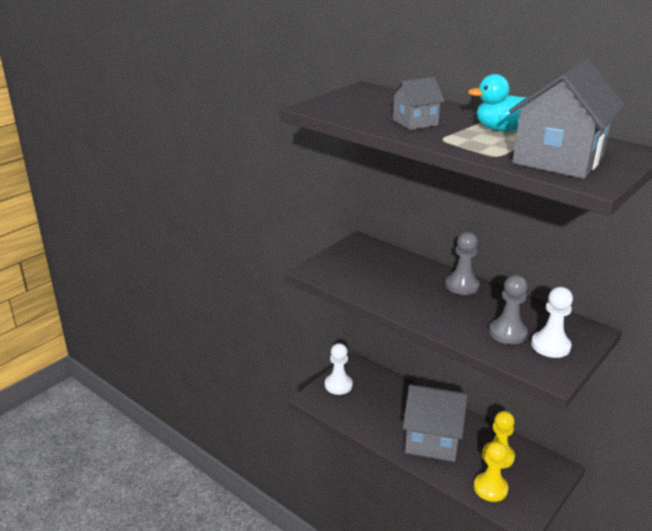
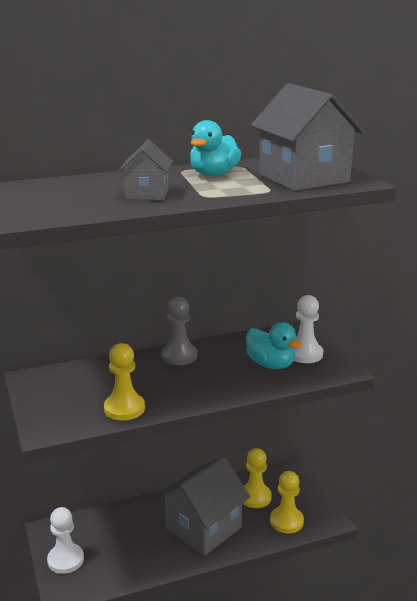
camera: 60 degrees left, 5 degrees down
grey pawn [489,275,528,344] -> turquoise duck [246,322,302,369]
none -> yellow pawn [104,343,145,421]

